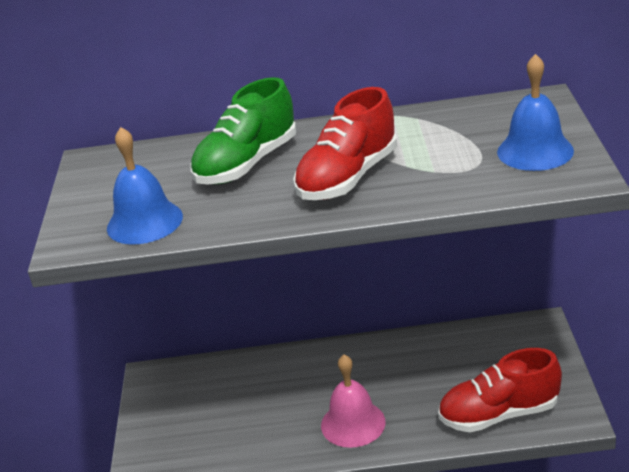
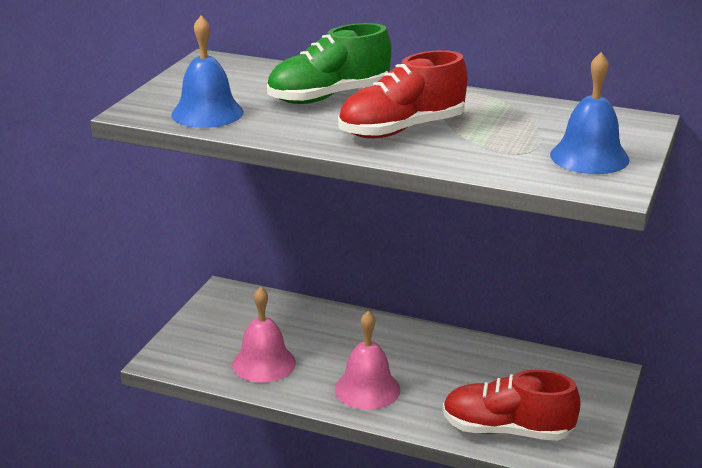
camera: 20 degrees right, 5 degrees down
none -> pink bell [232,287,296,383]

